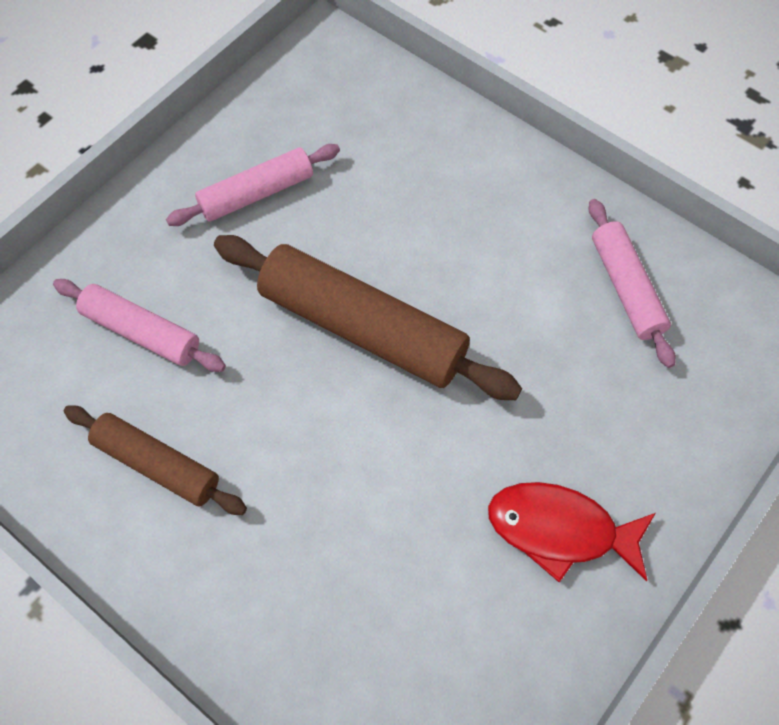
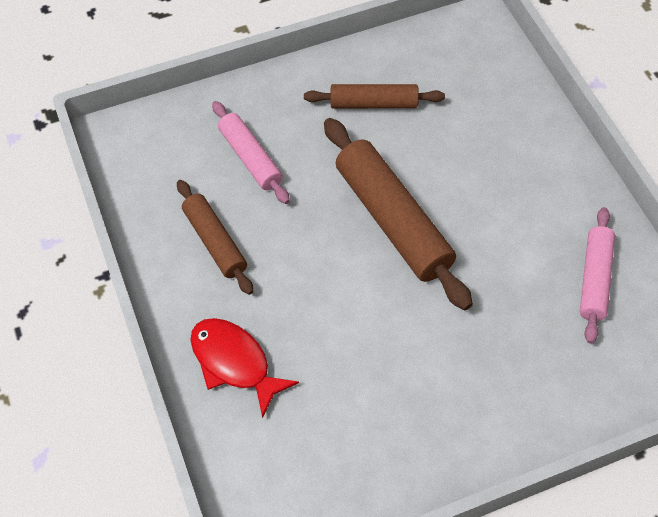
camera: 30 degrees right, 5 degrees down
pink rolling pin [166,144,340,226] -> brown rolling pin [304,84,445,108]
red fish [488,482,656,582] -> red fish moved to [191,318,299,418]

